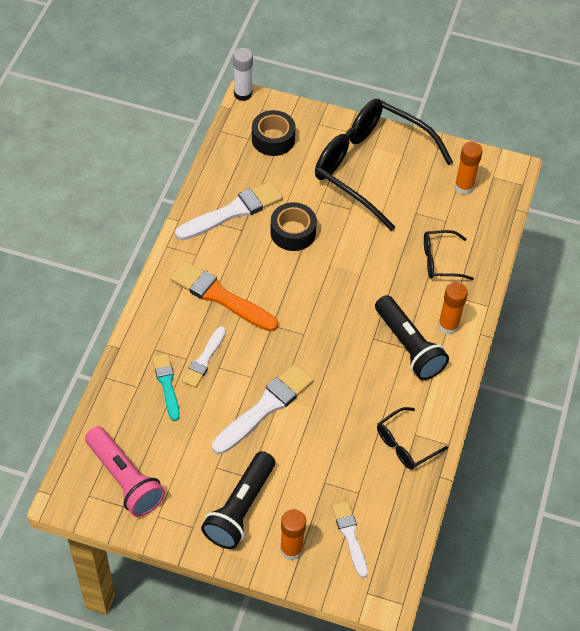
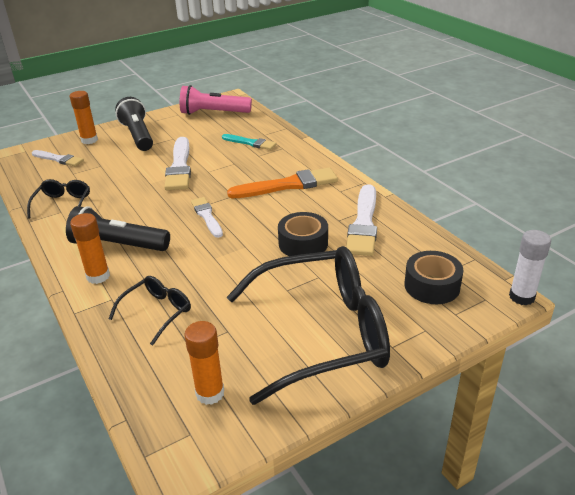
camera: 135 degrees right, 20 degrees down
white brush [182,326,226,388] -> white brush moved to [191,197,223,238]

